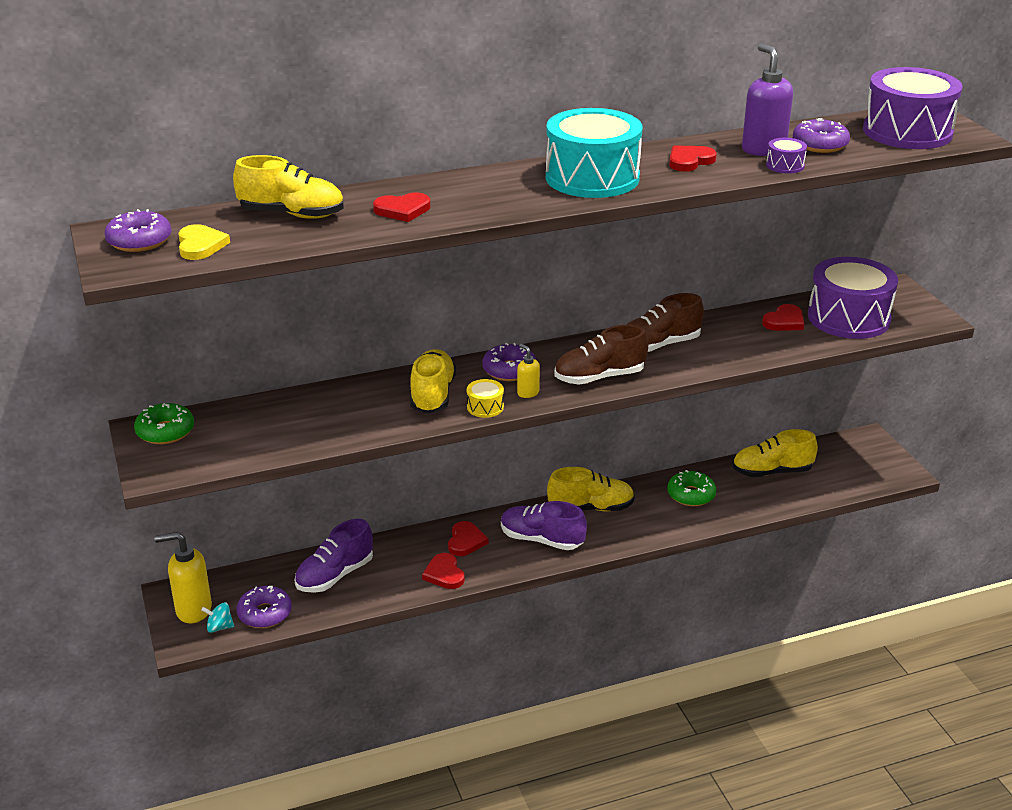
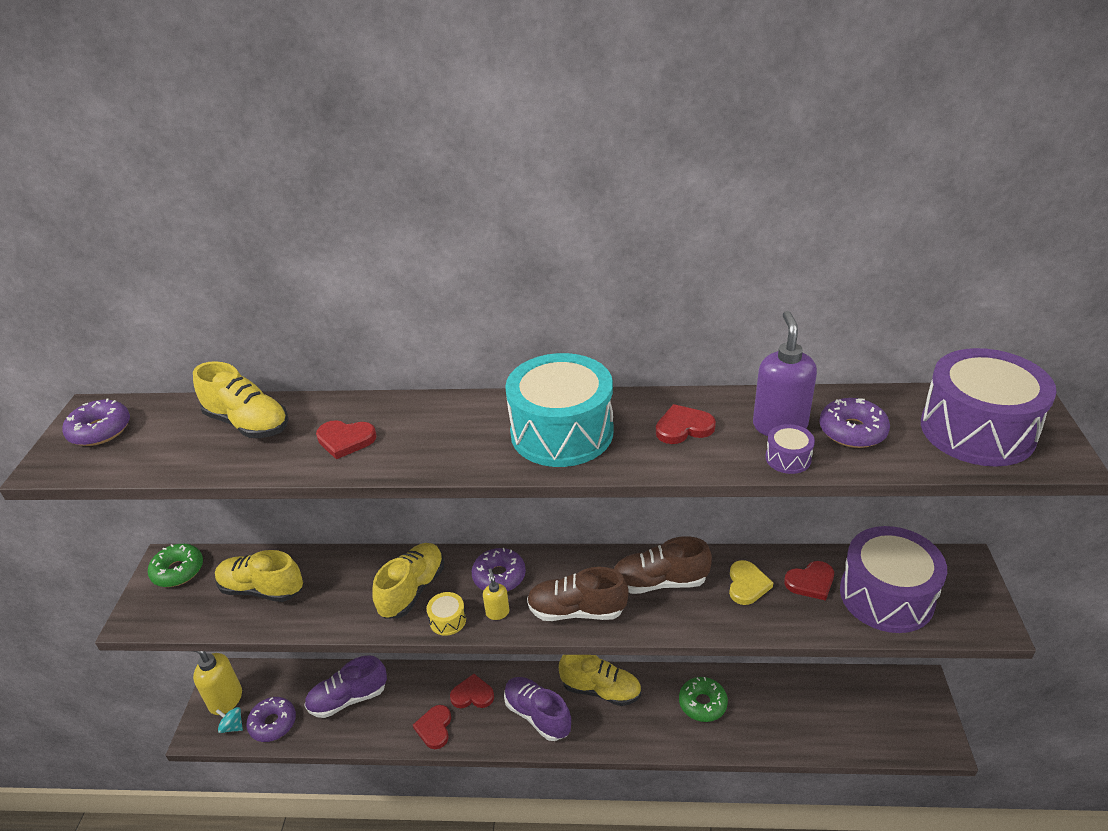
camera: 25 degrees right, 5 degrees up
yellow heart [178,224,230,260] -> yellow heart moved to [729,560,773,605]
red heart [448,521,488,556] -> red heart turned 120 degrees counterclockwise [450,674,494,708]
yellow shoe [732,429,818,477] -> yellow shoe moved to [215,550,303,602]

